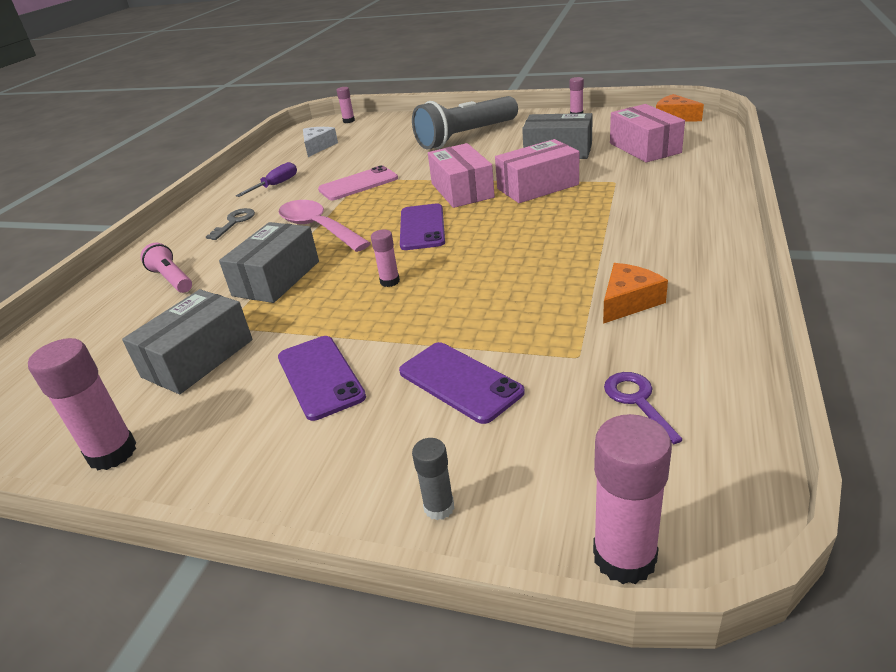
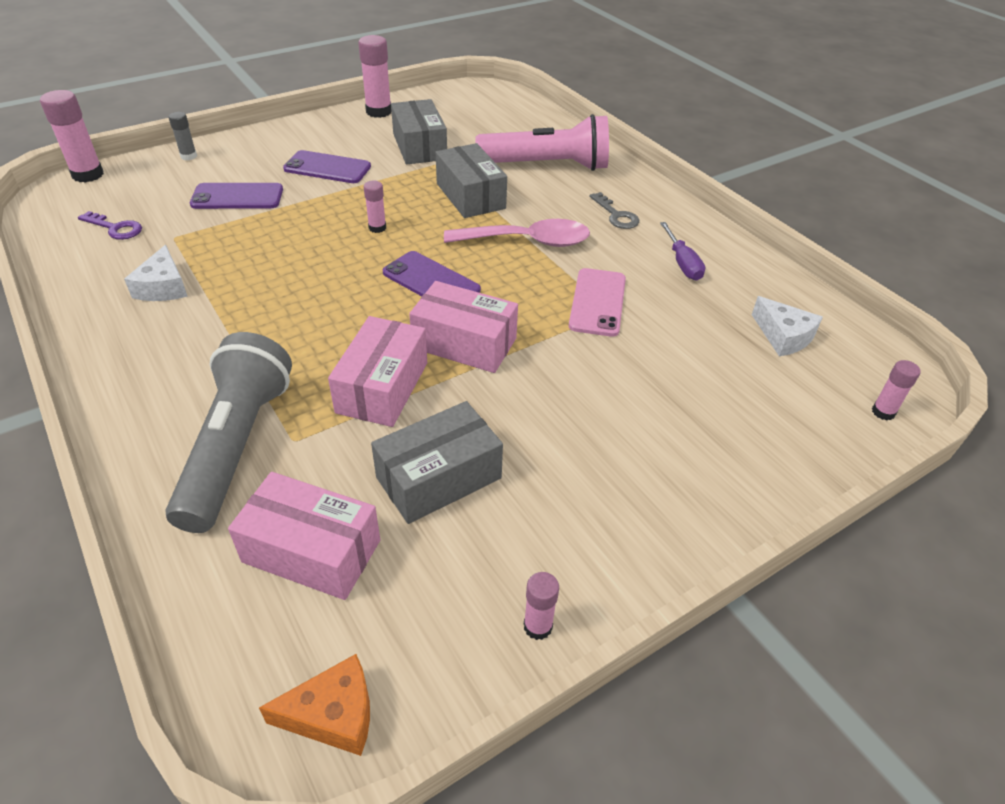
camera: 125 degrees right, 10 degrees up
pink flashlight [141,243,192,293] -> pink flashlight [475,114,609,171], size x1.99
grey flashlight [412,96,518,149] -> grey flashlight moved to [166,332,292,533]
orange cheese [603,263,668,324] -> white cheese [124,245,188,301]

